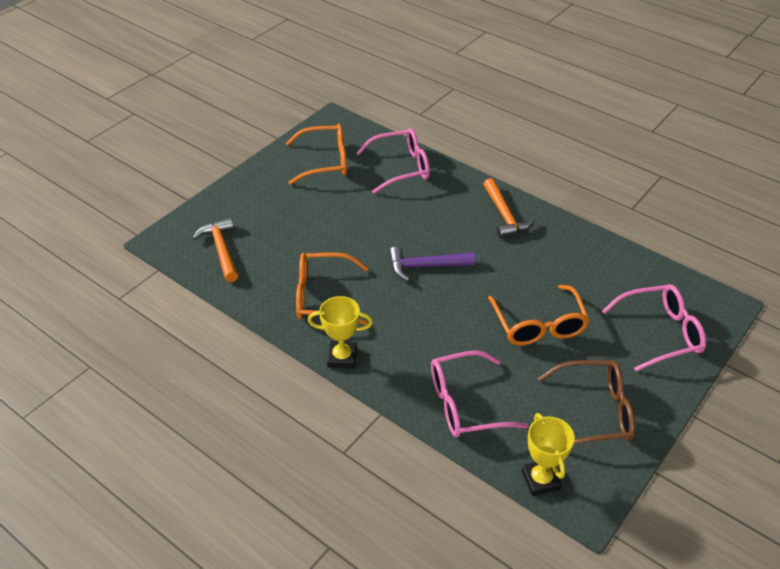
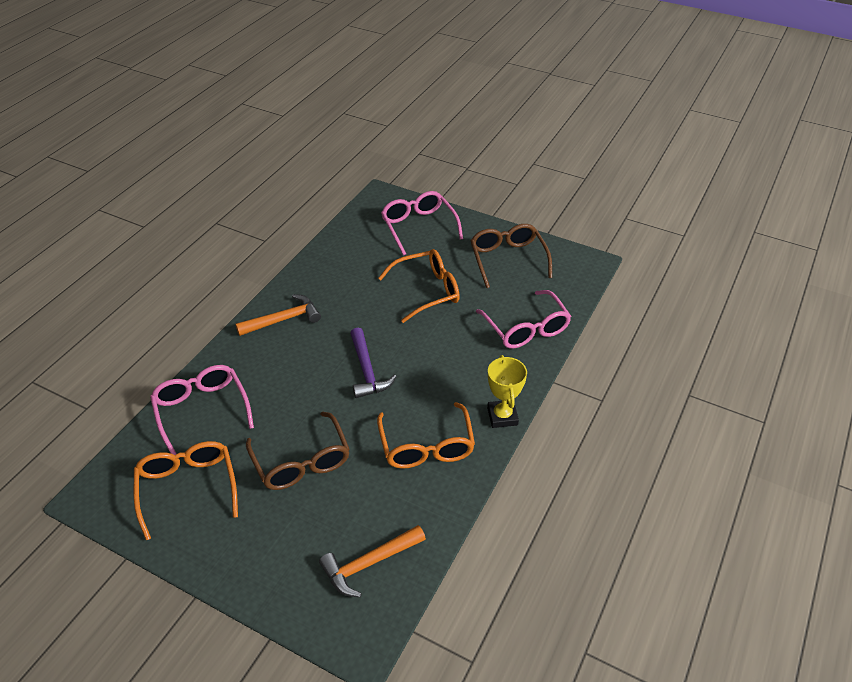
camera: 100 degrees left, 0 degrees up
yellow trophy [521,413,575,496] -> none
none -> brown glasses [246,412,350,490]

